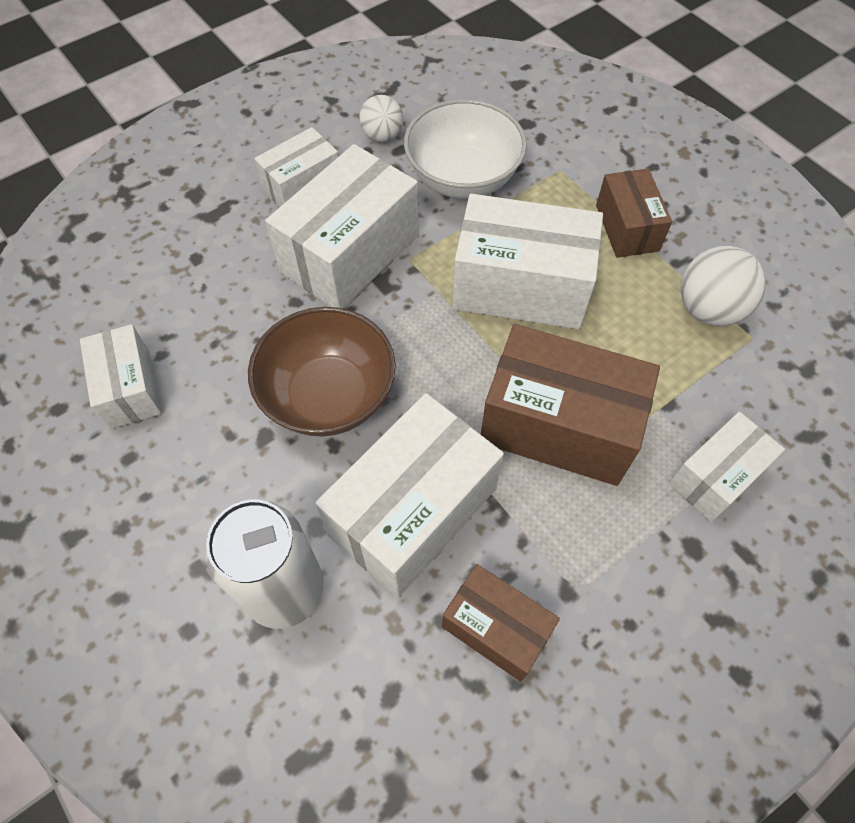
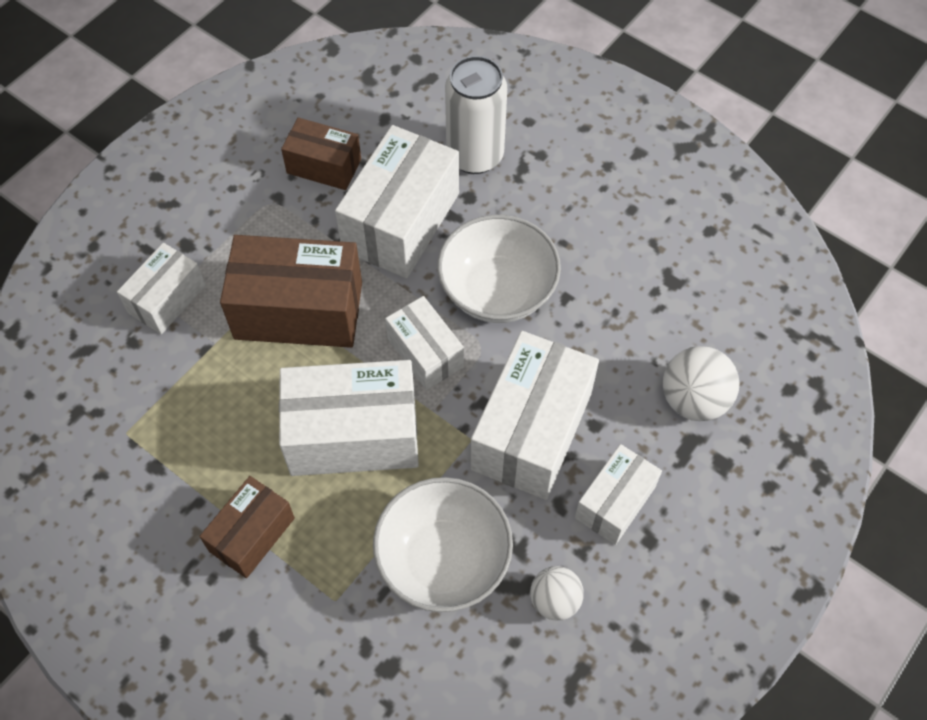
camera: 165 degrees right, 0 degrees up
white box [80,324,162,429] -> white box moved to [385,296,464,390]
brown bowl [248,307,396,436] -> white bowl [437,215,561,323]
brown box [596,169,672,258] -> brown box turned 60 degrees clockwise [199,476,295,578]
white ball [681,246,766,326] -> white ball moved to [663,346,740,421]

